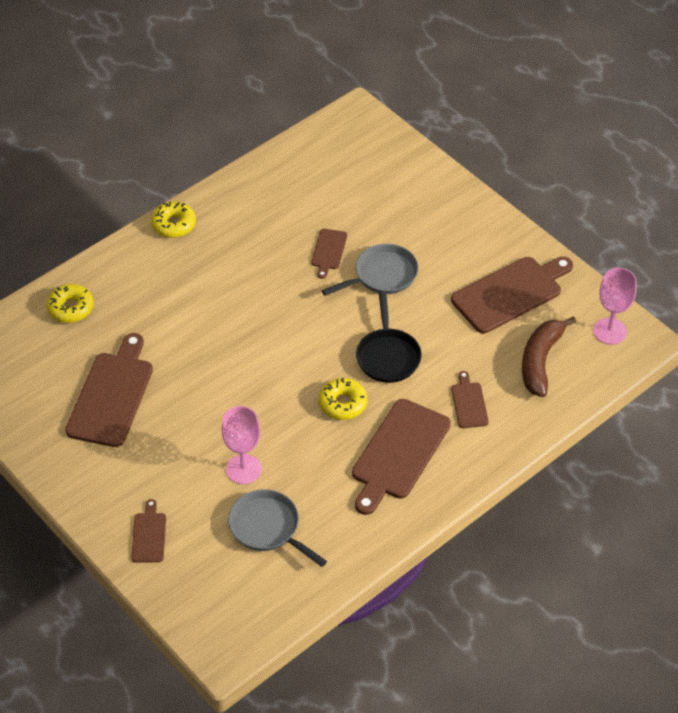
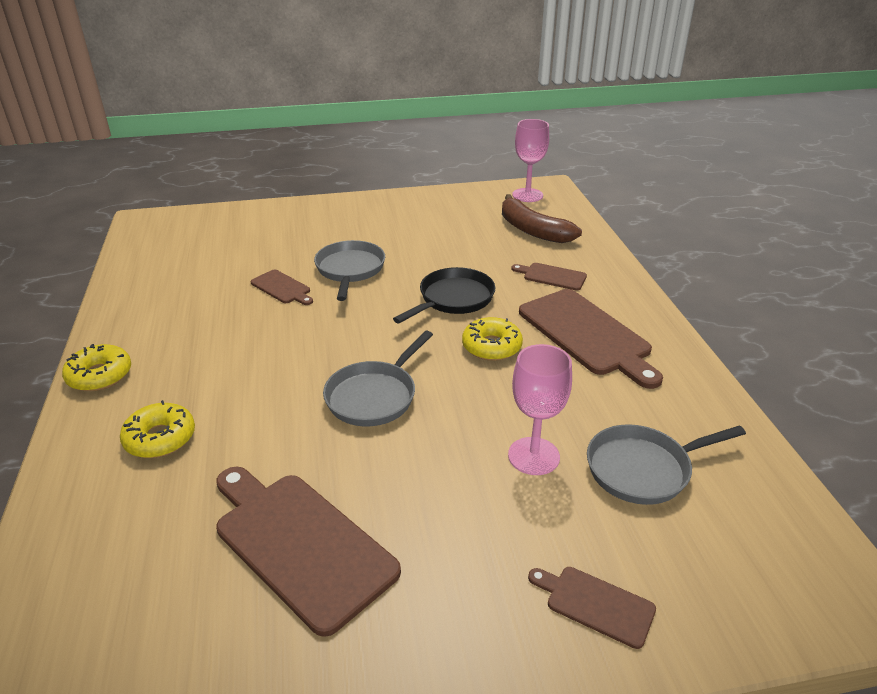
camera: 60 degrees left, 15 degrees down
yellow donut [47,284,94,323] -> yellow donut moved to [120,400,195,458]
black pan [356,292,422,383] -> black pan turned 75 degrees counterclockwise [393,267,495,323]
brown cutting board [451,256,573,333] -> none
none -> grey pan [323,330,433,426]

